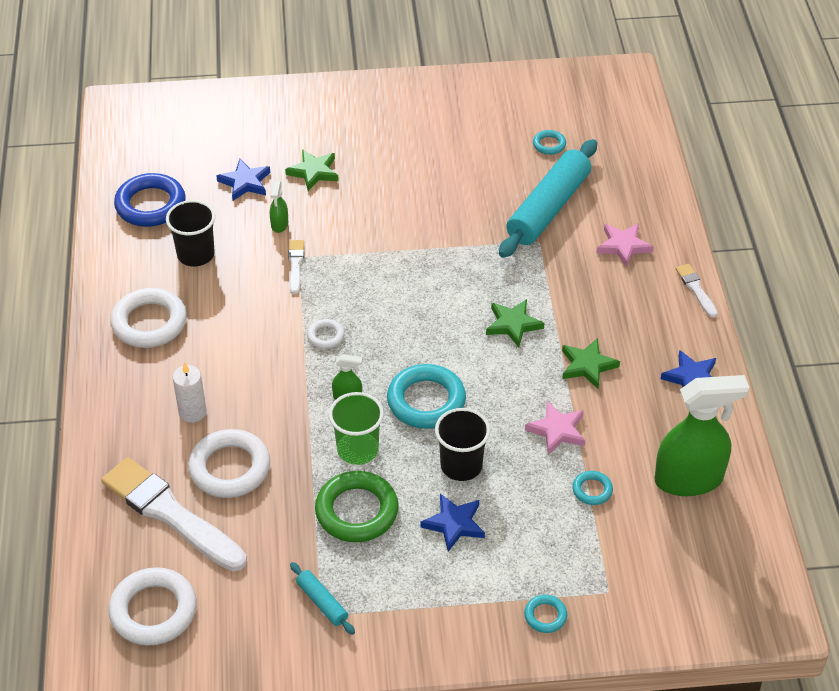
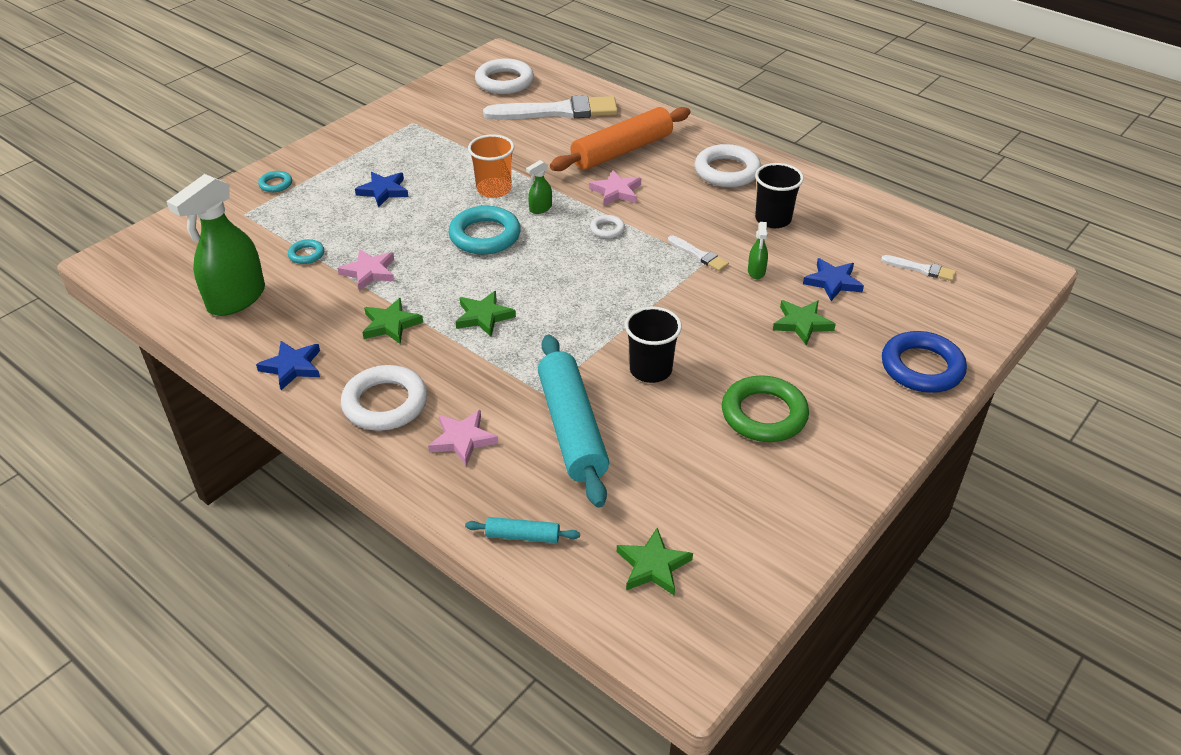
camera: 135 degrees right, 5 degrees down
blue ring [114,173,186,227] -> blue ring moved to [882,331,967,393]
white candle [173,362,207,423] -> orange rolling pin [550,107,690,171]
white ring [188,429,270,498] -> white ring moved to [341,365,427,431]
green spray bottle [270,181,288,233] -> green spray bottle turned 135 degrees counterclockwise [748,222,768,279]
turquoise rolling pin [290,562,355,635] -> turquoise rolling pin moved to [465,517,580,543]
green ring [315,471,399,542] -> green ring moved to [722,375,809,442]
green cup [329,392,384,465] -> orange cup [468,134,514,198]
black cup [435,408,490,481] -> black cup moved to [625,307,682,383]
turquoise ring [533,130,566,155] -> none
white brush [676,264,718,318] -> white brush moved to [881,255,956,281]
none -> pink star [589,170,641,206]
none -> green star [617,528,693,596]

